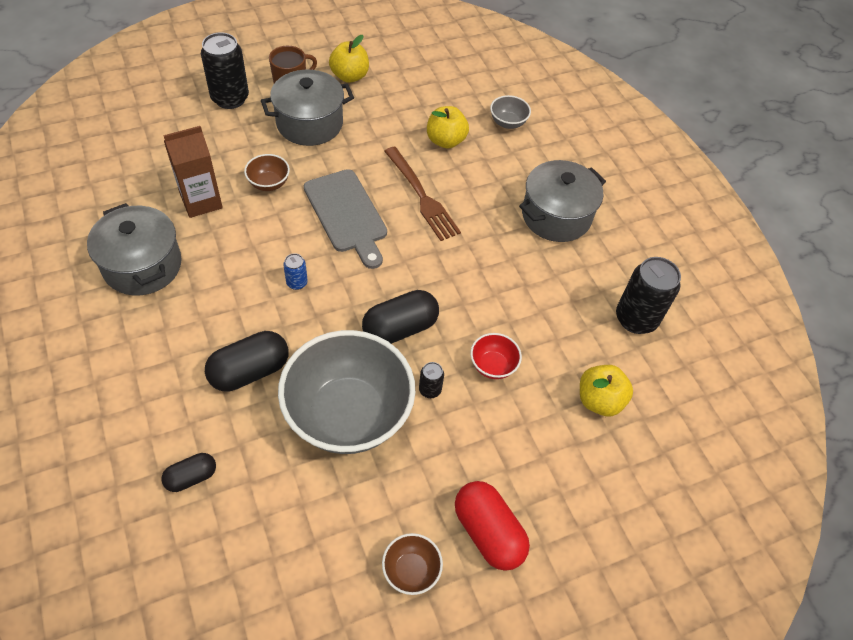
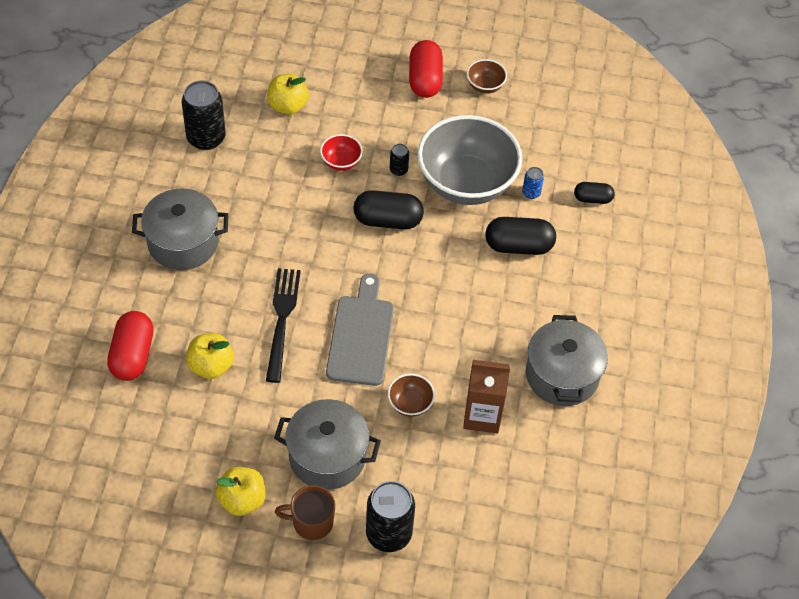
camera: 145 degrees left, 0 degrees up
blue can [283,253,308,290] -> blue can moved to [522,167,544,199]
brown fork [384,147,461,241] -> black fork [266,268,301,383]
grey bowl [490,95,531,129] -> red capsule [107,311,154,381]

